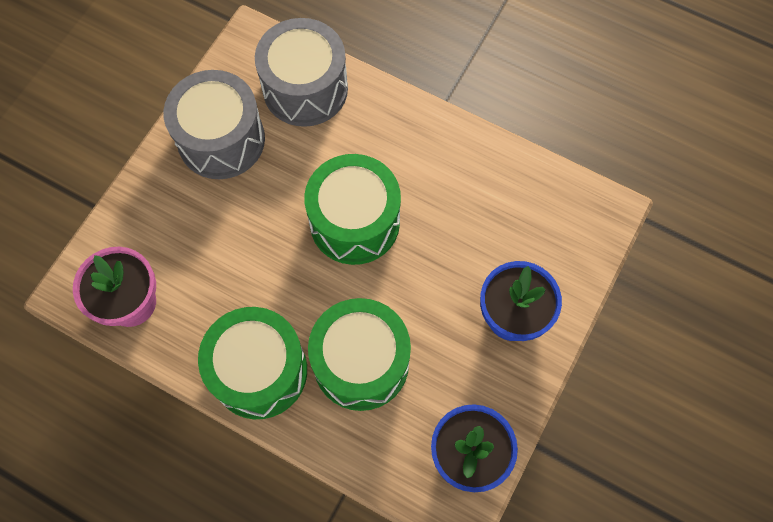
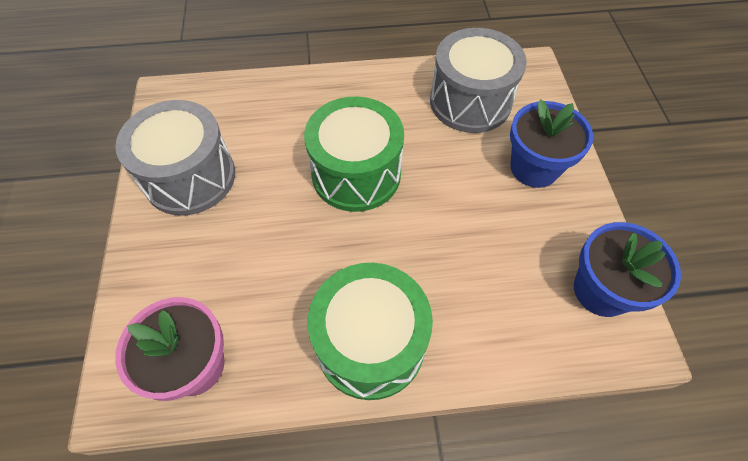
camera: 35 degrees left, 10 degrees down
grey drum [255,18,348,127] -> grey drum moved to [430,28,527,133]
green drum [308,298,411,411] -> none

